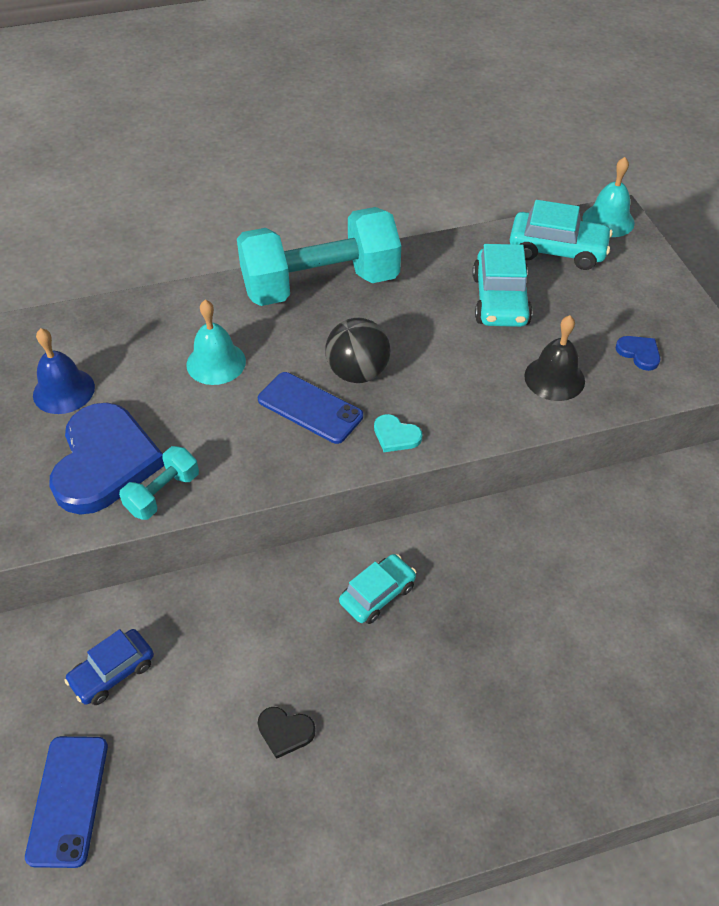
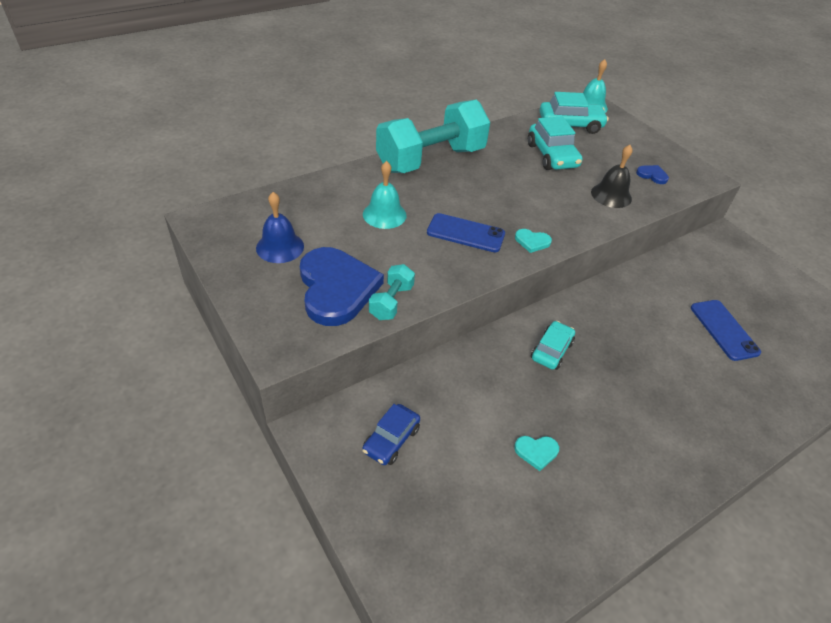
camera: 20 degrees left, 5 degrees down
blue phone [25,736,108,868] -> blue phone moved to [691,300,761,361]
black heart [258,707,316,759] -> turquoise heart [514,436,559,471]
black ball [325,318,391,383] -> none

